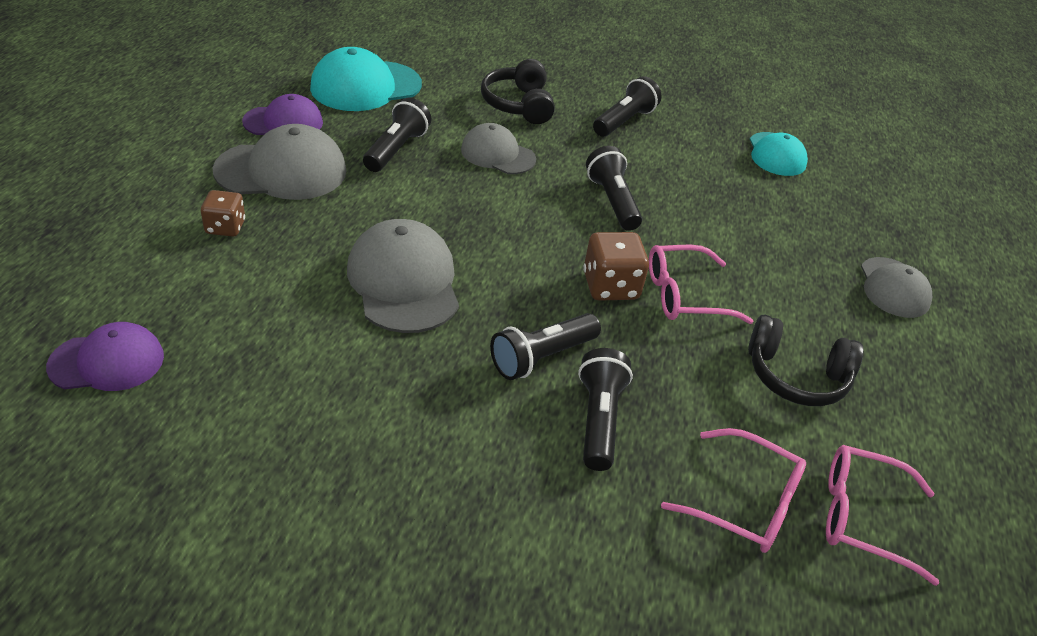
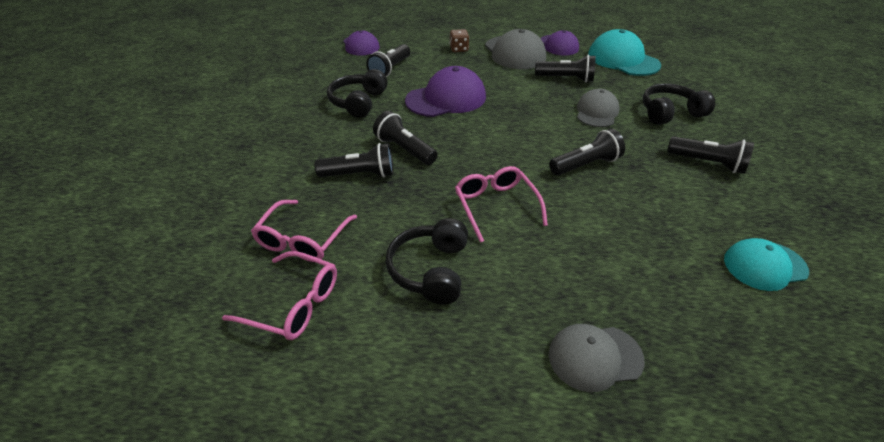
camera: 85 degrees right, 0 degrees up
grey cap [347,219,459,333] -> purple cap [405,66,486,117]
brown dice [583,232,649,301] -> none
pink glasses [826,445,939,586] -> pink glasses turned 105 degrees clockwise [222,251,337,340]
none -> black headphones [327,69,387,118]
none -> black flashlight [366,44,410,77]

